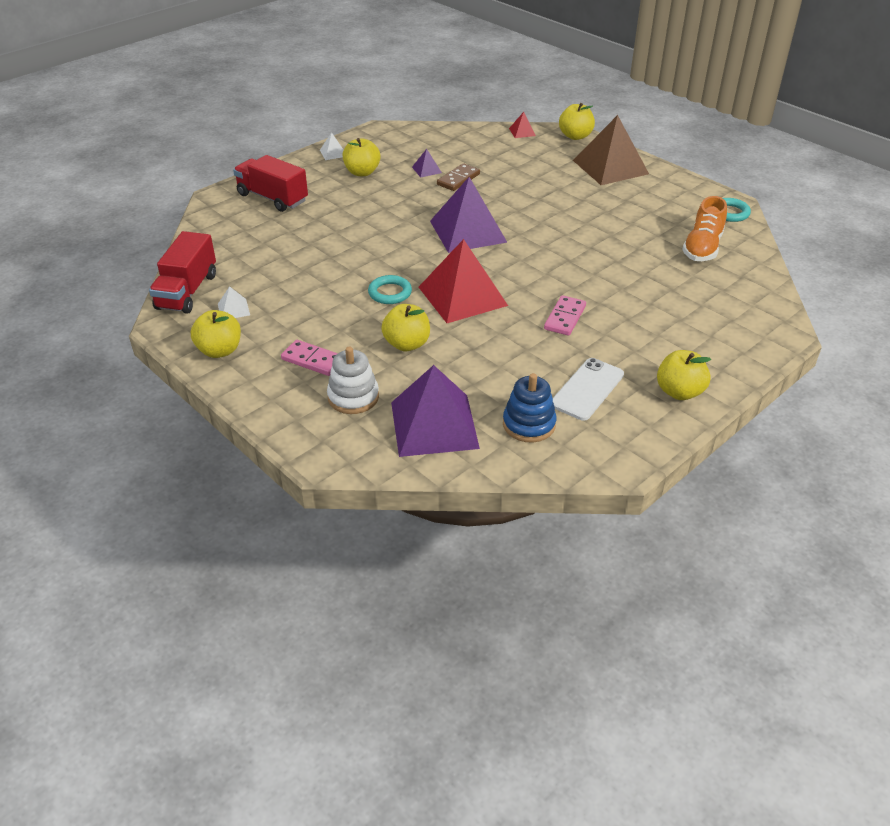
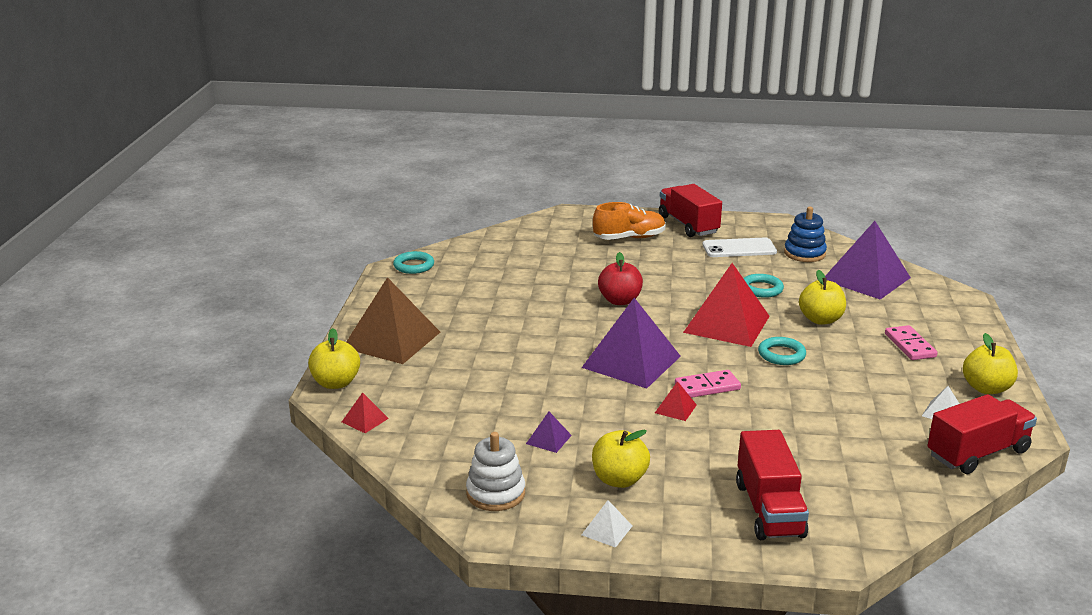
camera: 130 degrees left, 15 degrees down
white stacking toy [327,347,379,414] -> white stacking toy moved to [466,432,525,511]
brown domino [437,163,480,191] -> none
pink domino [544,295,586,336] -> pink domino moved to [675,370,741,398]
yellow apple [657,350,711,400] -> red truck [659,184,722,237]
orange shoe [682,196,727,261] -> orange shoe moved to [593,202,666,240]
none -> red apple [598,252,643,305]
none -> red pyramid [655,381,697,421]
none -> turquoise ring [743,274,784,298]

